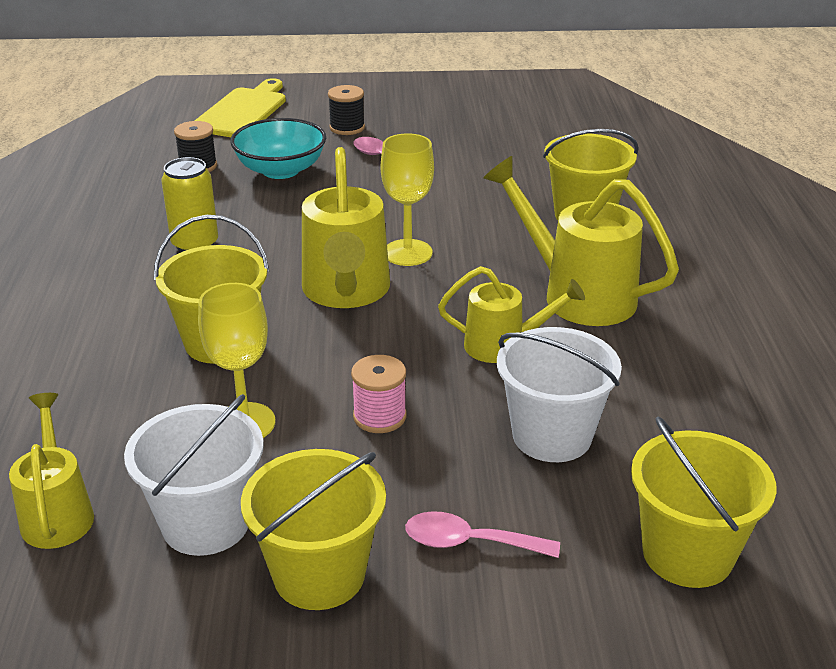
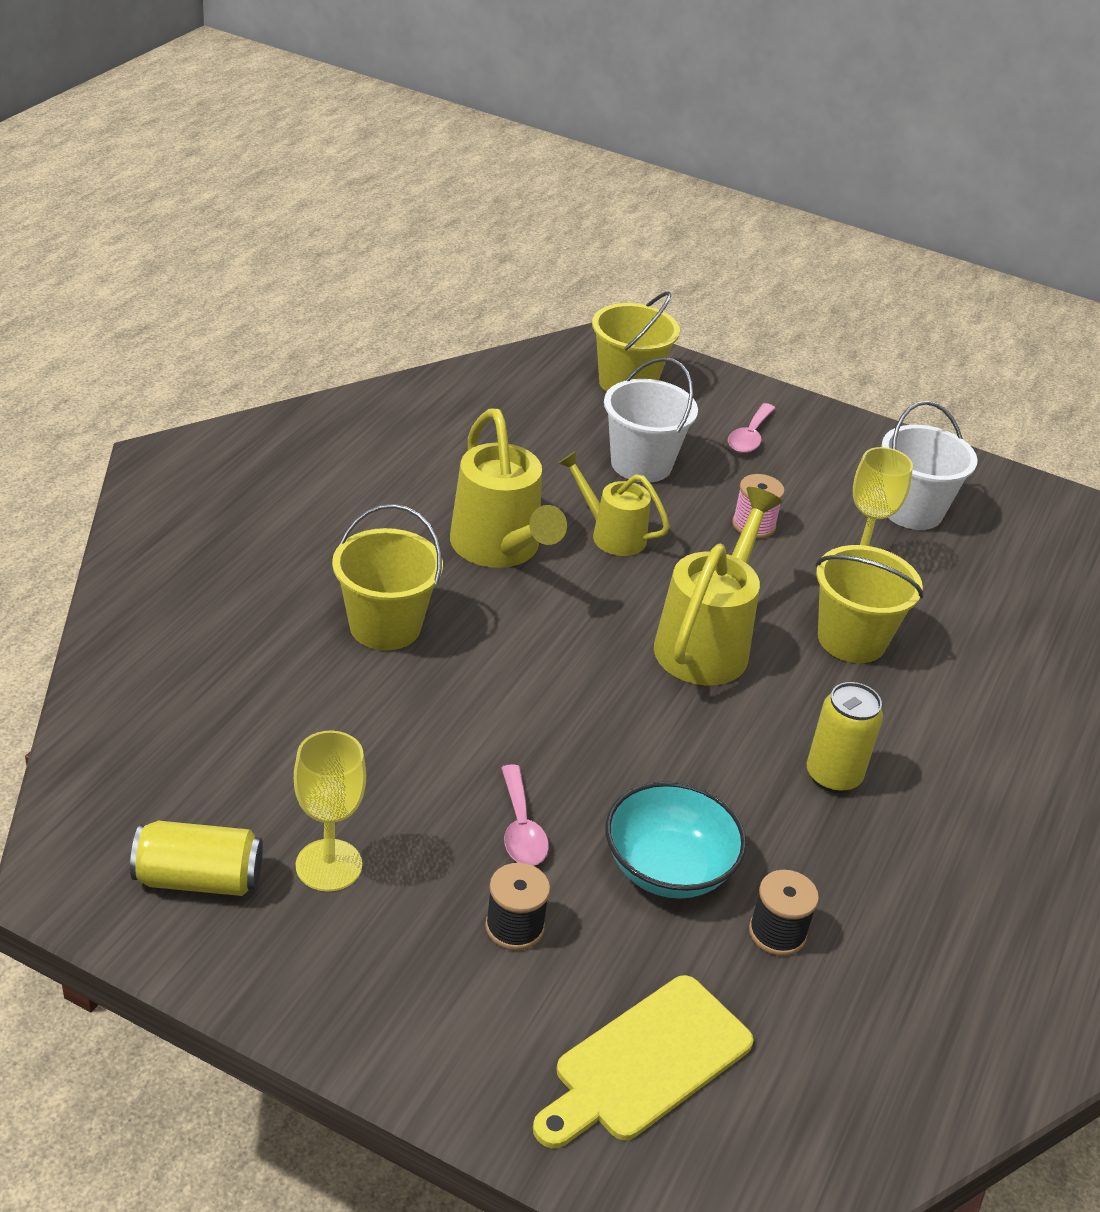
camera: 155 degrees left, 5 degrees up
yellow watering can [9,393,94,549] -> none
yellow bucket [241,449,386,610] -> none
yellow goblet [381,133,434,266] -> yellow goblet moved to [294,731,366,891]
pink spoon [405,511,560,558] -> pink spoon turned 75 degrees clockwise [728,403,775,453]
none -> yellow can [130,821,263,896]

